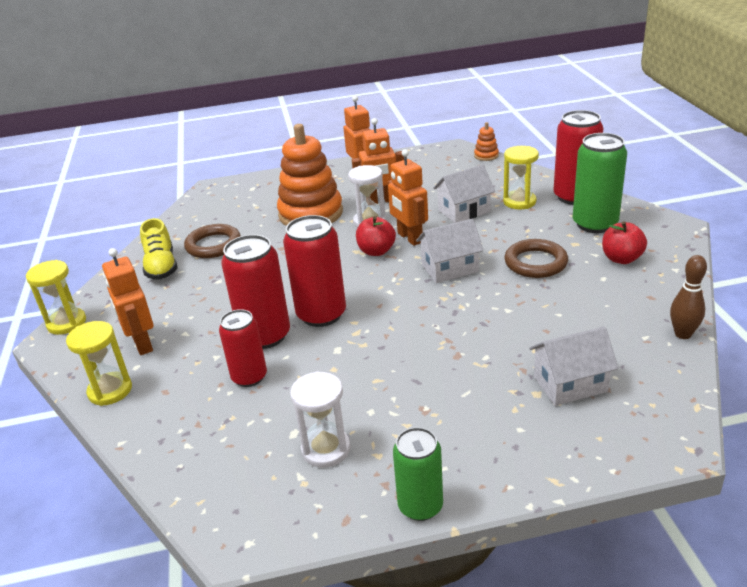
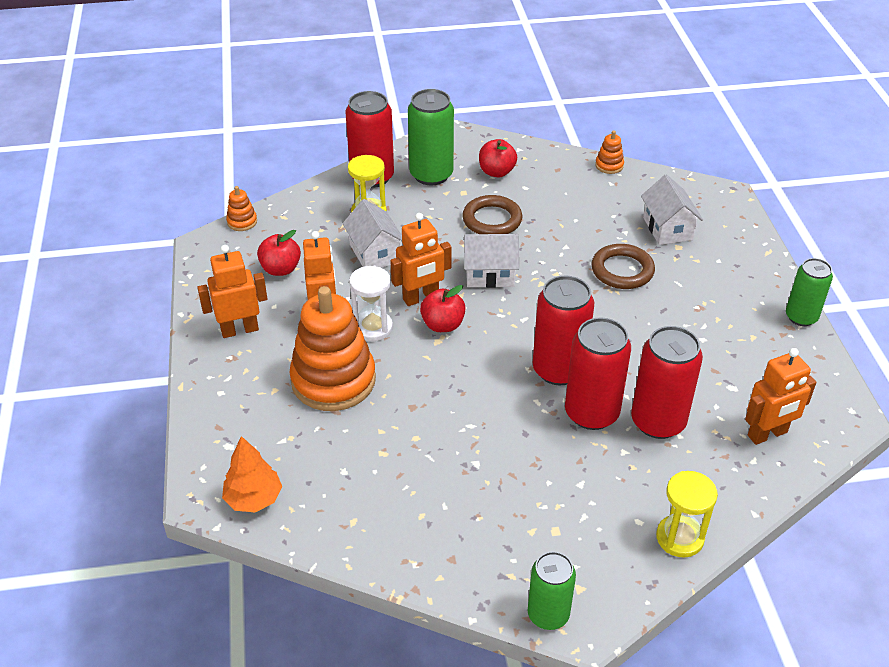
camera: 90 degrees left, 10 degrees up
yellow hourglass [26,260,86,335] -> green can [528,551,576,630]
orange robot [102,248,154,355] -> orange robot moved to [745,348,816,445]
yellow shoe [140,218,178,280] -> none
brown ring [184,224,241,258] -> brown ring moved to [591,244,655,289]
red can [219,309,267,387] -> red can [631,326,703,439], size x1.54
white hourglass [290,371,351,467] -> none
white house [416,219,484,283] -> white house turned 75 degrees counterclockwise [463,234,519,288]
brown bowling pin [670,255,707,339] -> orange stacking toy [595,130,624,174]
none -> orange tree [222,436,282,512]
none -> red apple [257,230,301,276]

